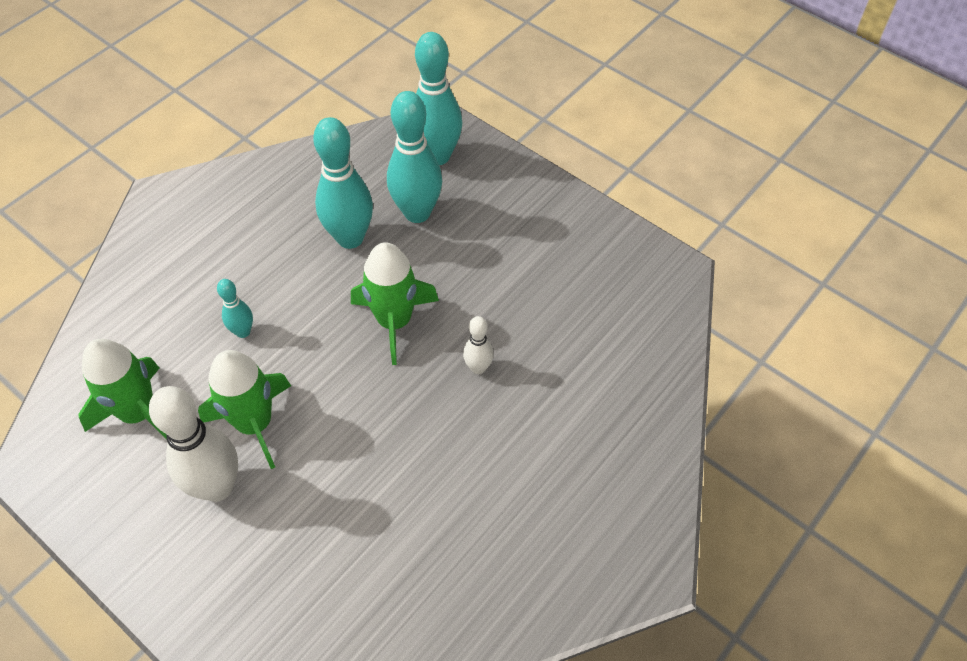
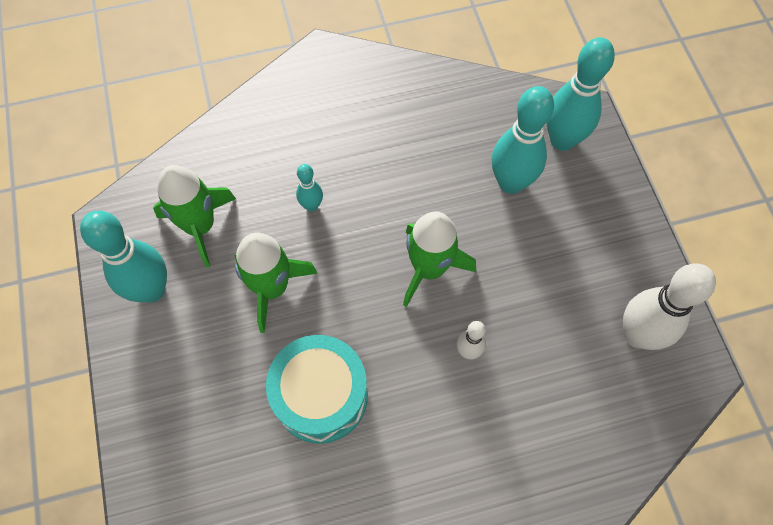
camera: 35 degrees right, 10 degrees up
white bowling pin [149,386,238,502] -> white bowling pin moved to [623,263,716,350]
turquoise bowling pin [313,117,373,249] -> turquoise bowling pin moved to [80,210,167,303]
none -> turquoise drum [266,335,368,444]

